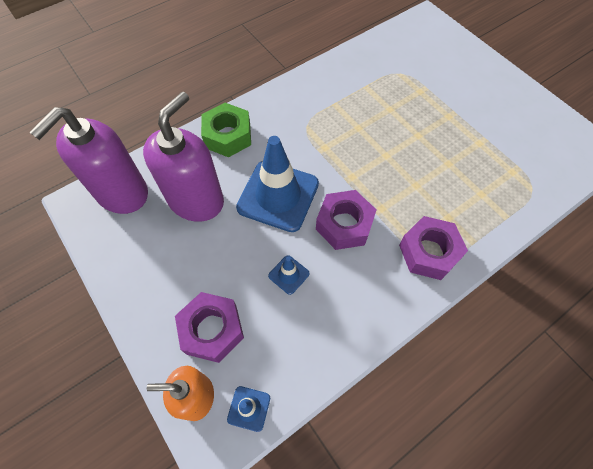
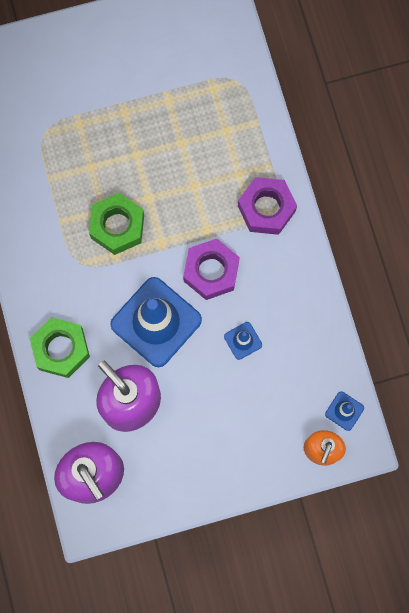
camera: 70 degrees left, 15 degrees up
purple nut [175,292,244,363] -> none
none -> green nut [89,193,144,255]

